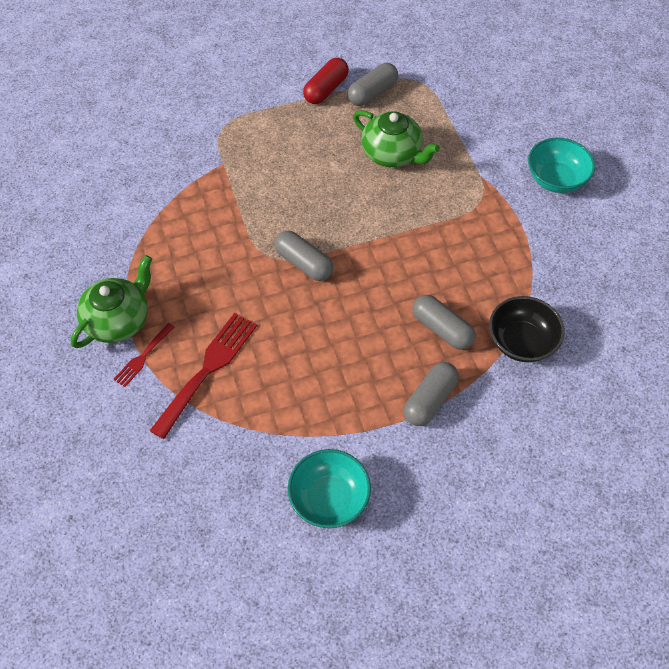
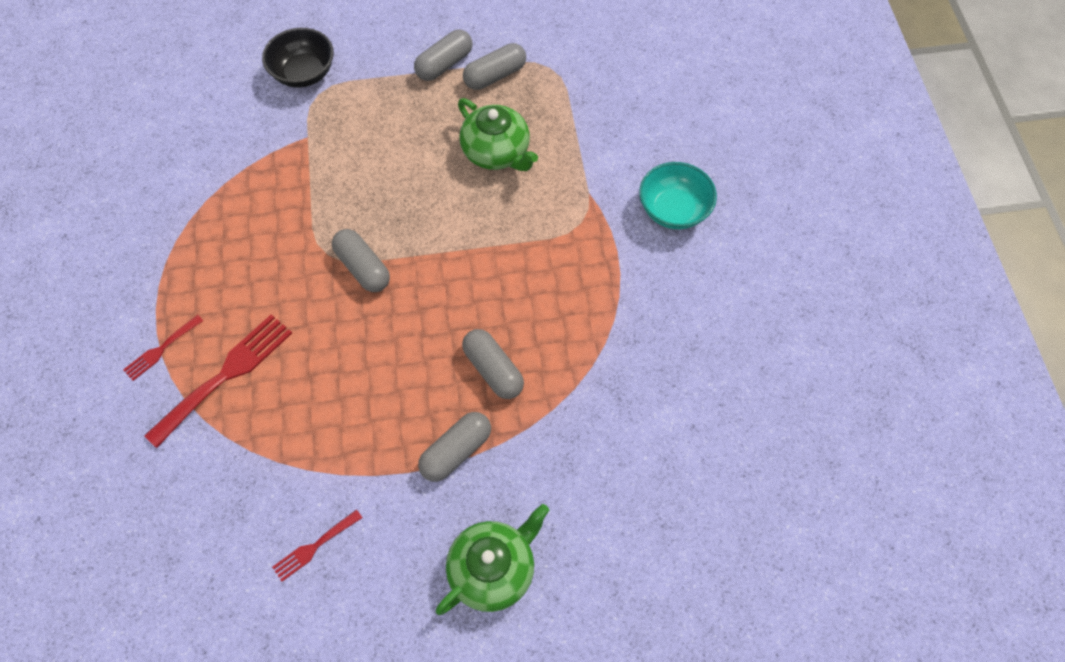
camera: 10 degrees right, 5 degrees up
green teapot [71,255,152,348] -> green teapot moved to [436,504,549,615]
turquoise bowl [288,449,371,528] -> red fork [272,509,362,582]
red capsule [303,58,349,104] -> grey capsule [414,29,473,81]
black bowl [489,296,565,362] -> black bowl moved to [262,28,334,88]

